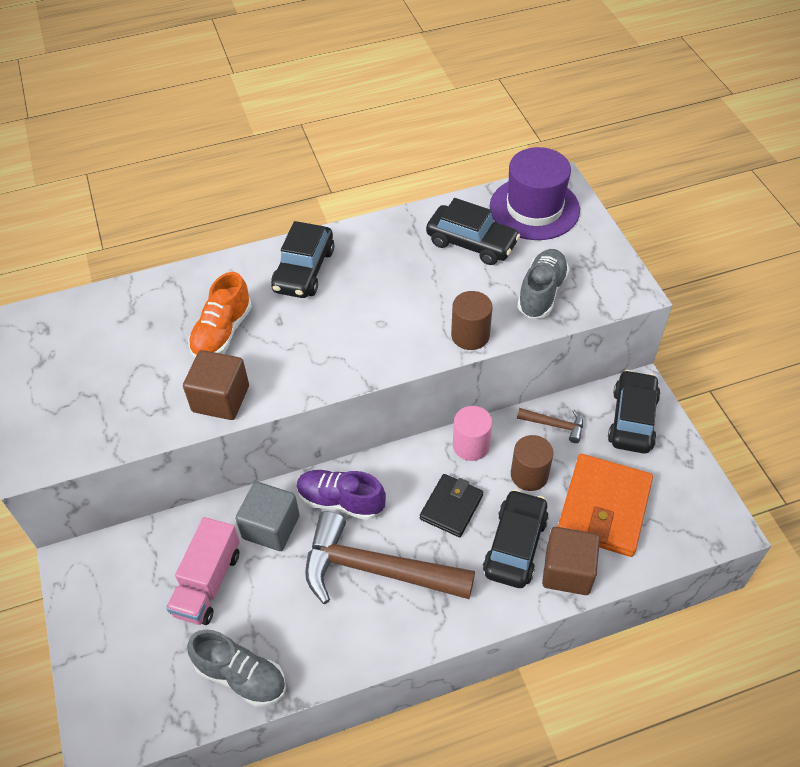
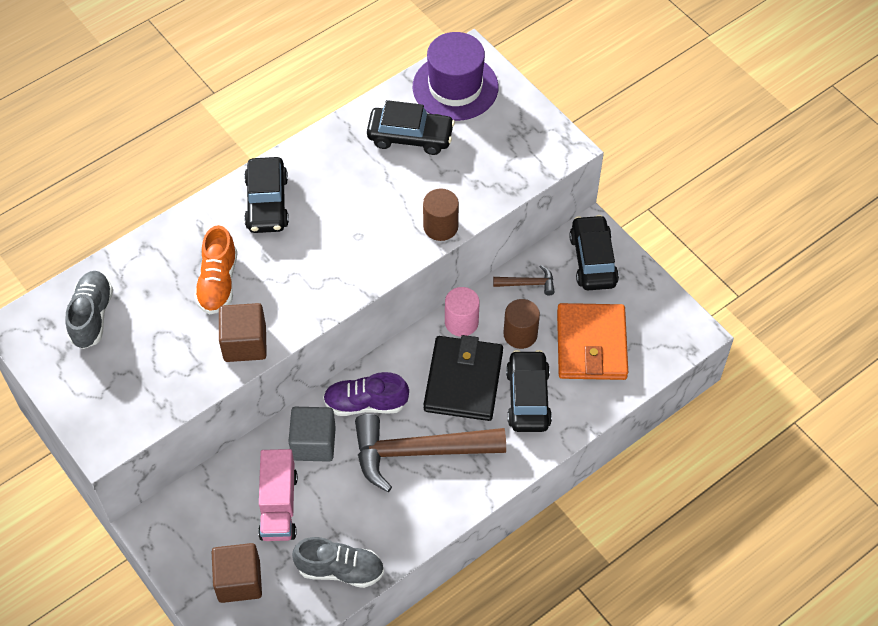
camera: 20 degrees left, 5 degrees up
black wallet [420,474,483,537] -> black wallet [423,335,503,421], size x1.67
grey shoe [517,249,569,319] -> grey shoe moved to [65,271,113,349]
brown cube [542,527,600,595] -> brown cube moved to [212,543,262,603]

